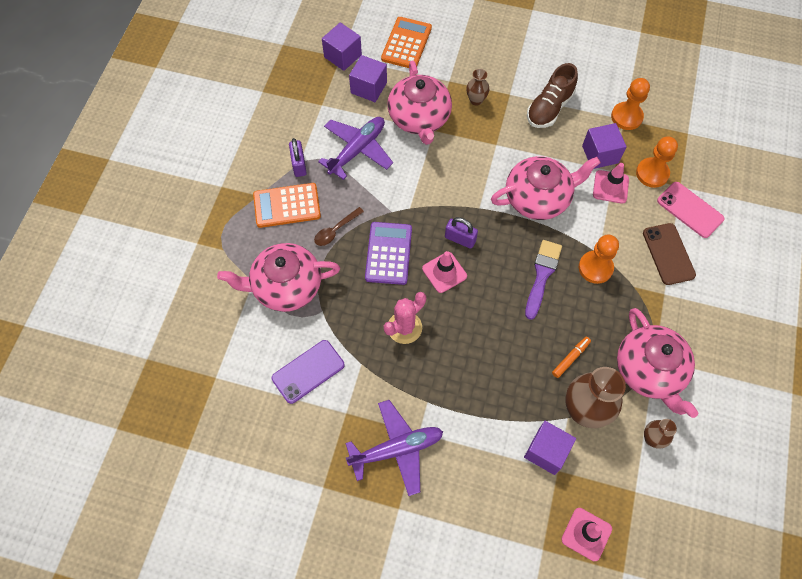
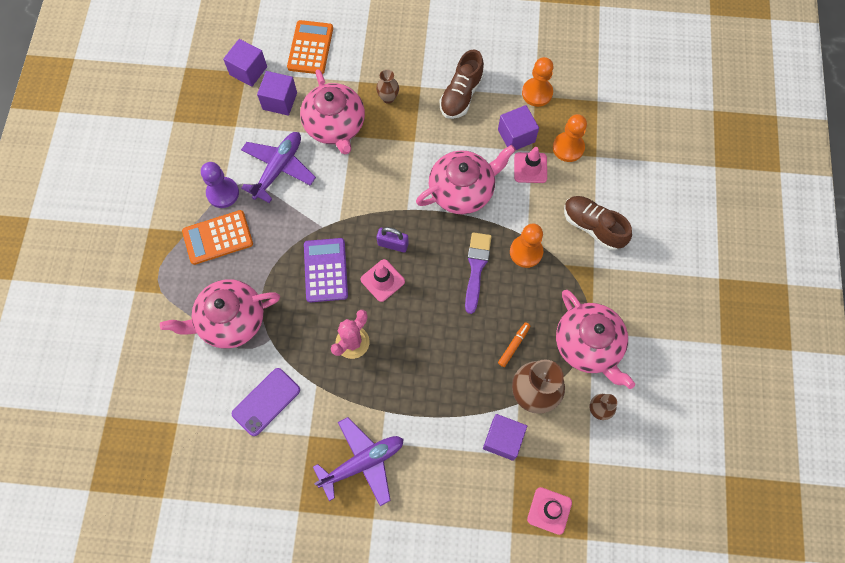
camera: 10 degrees left, 5 degrees up
purple padlock [289,138,307,177] -> purple pawn [201,162,239,208]
brown spoon [314,207,364,246] -> none
brown phone [643,223,696,285] -> brown shoe [564,196,632,250]
pink phone [657,182,724,238] -> none

